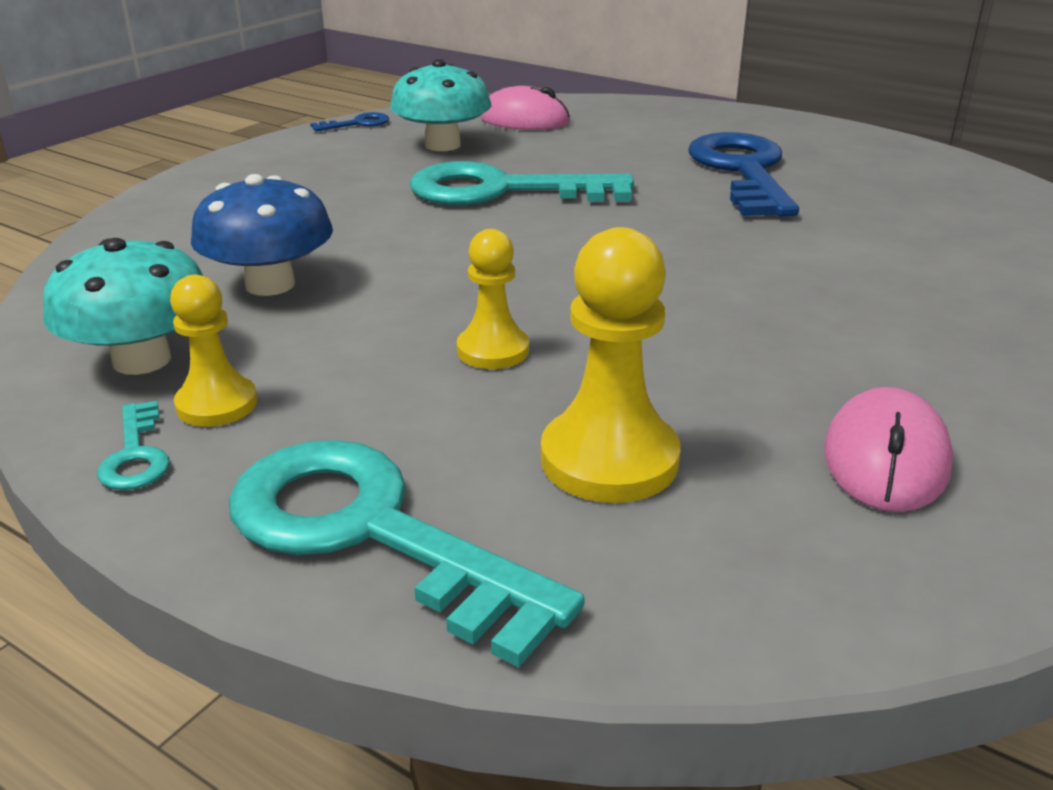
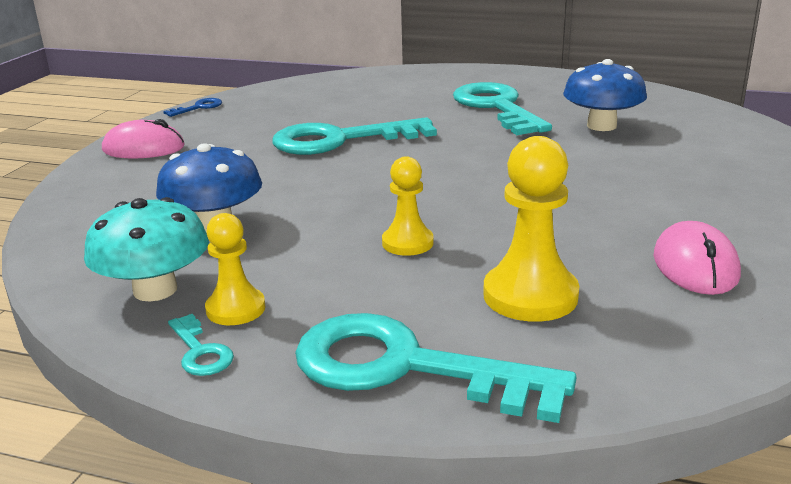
camera: 15 degrees left, 5 degrees down
turquoise mushroom [390,59,492,151] -> none
pink mouse [480,86,570,130] -> pink mouse moved to [102,119,185,159]
blue key [688,132,799,216] -> turquoise key [453,82,552,135]
none -> blue mushroom [563,59,647,131]

